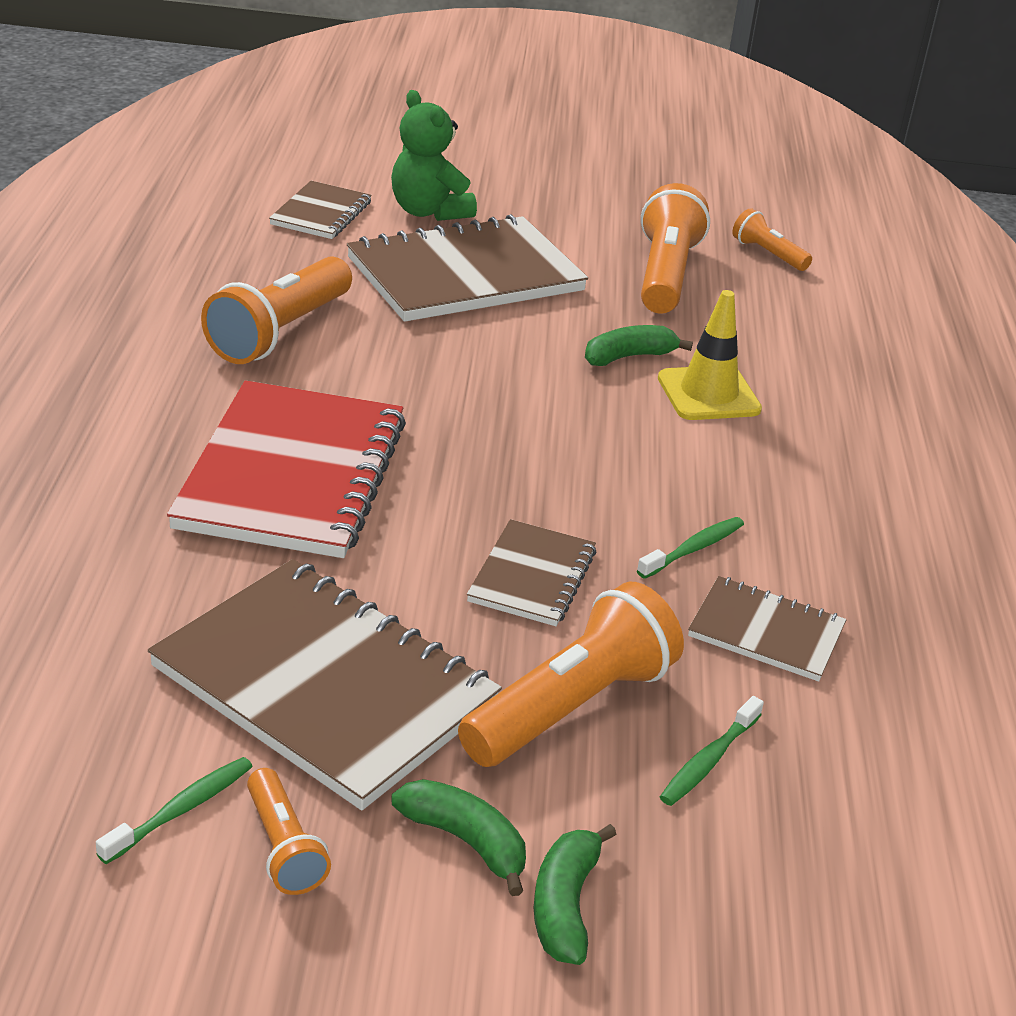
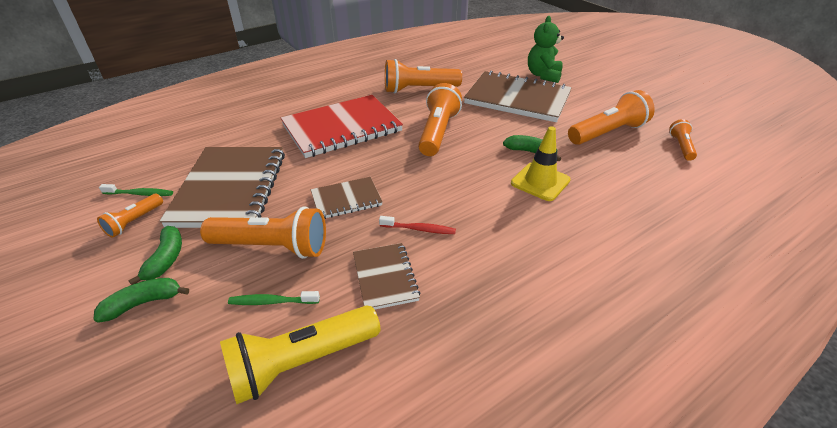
camera: 55 degrees right, 5 degrees up
brown notebook [269,181,372,239] -> none
green toothbrush [637,517,744,579] -> red toothbrush [379,216,456,234]
none -> yellow flashlight [220,305,380,404]
none -> orange flashlight [418,83,462,156]

